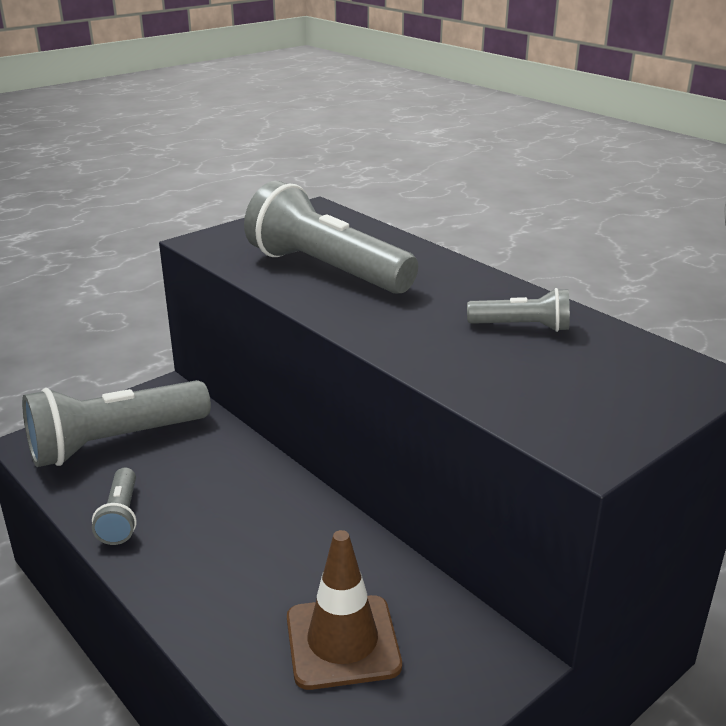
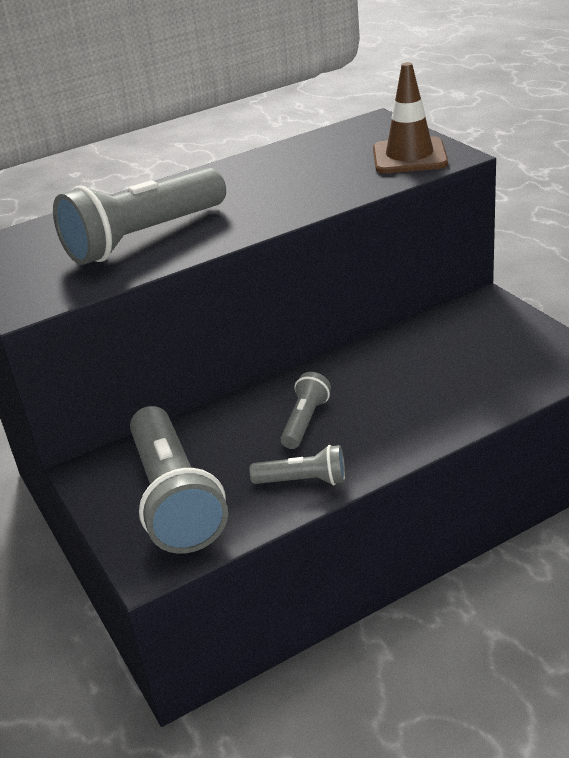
camera: 75 degrees left, 5 degrees up
brown traffic cone [287,530,402,690] -> brown traffic cone moved to [373,62,448,174]
grey flashlight [467,288,570,332] -> grey flashlight moved to [281,372,331,449]

